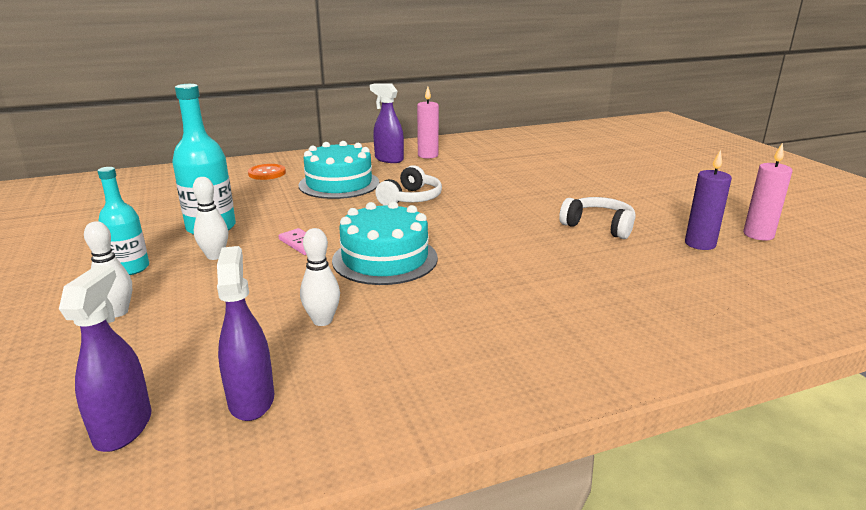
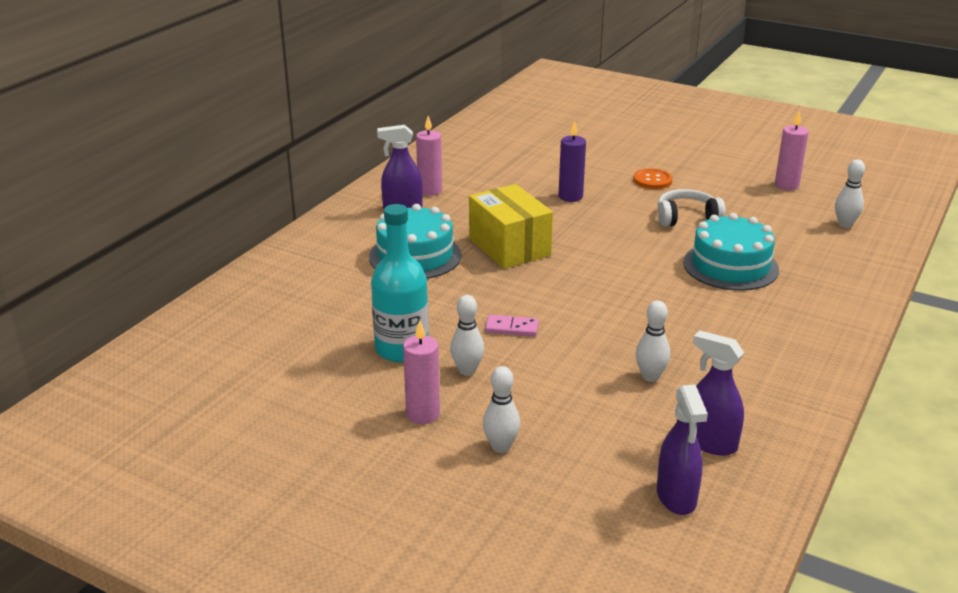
camera: 40 degrees left, 5 degrees up
purple spray bottle [59,266,151,452] -> purple spray bottle turned 150 degrees counterclockwise [657,384,708,515]
turquoise bottle [98,167,149,275] -> pink candle [403,320,440,424]
orange button [248,164,286,180] -> orange button moved to [633,168,673,189]
turquoise cake [332,201,438,285] -> turquoise cake moved to [683,213,779,291]
white headphones [375,165,442,206] -> yellow box [469,184,553,269]
purple candle [685,149,732,250] -> purple candle moved to [558,120,586,202]
none -> white bowling pin [835,159,865,228]

